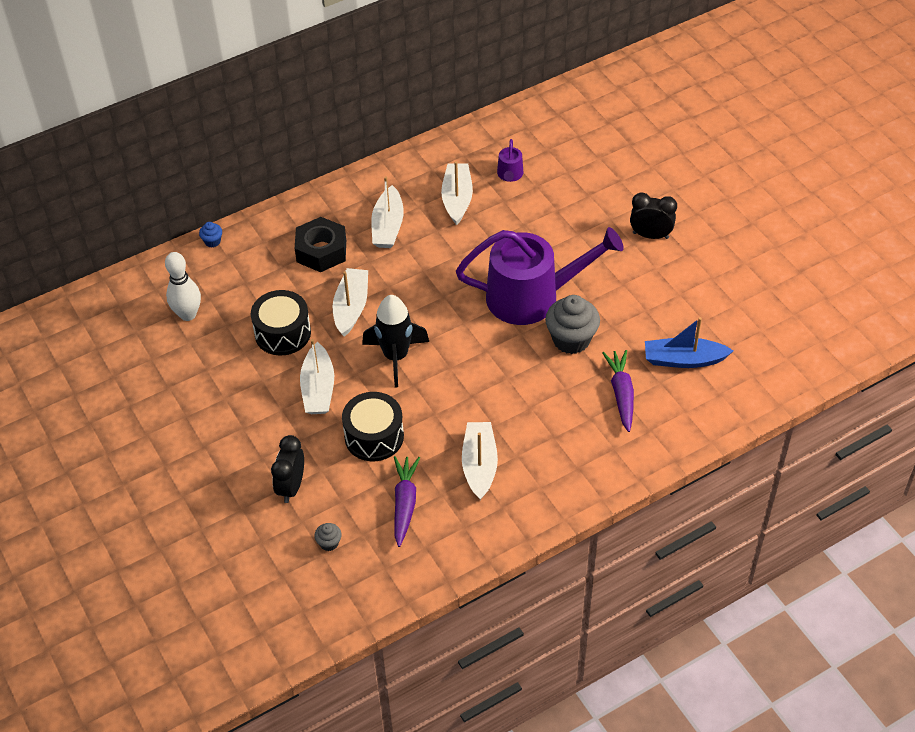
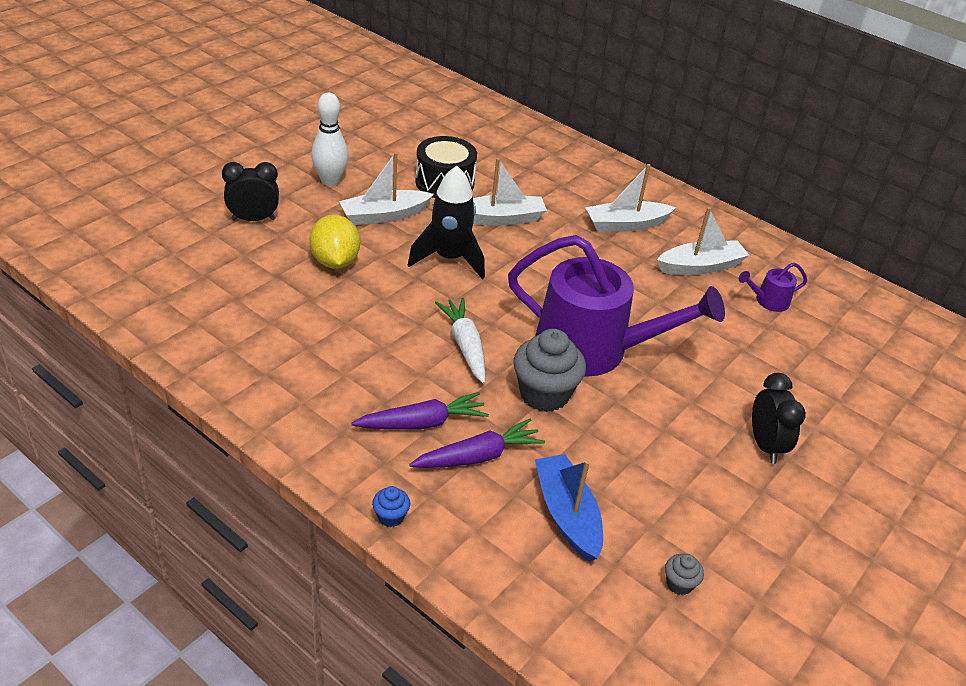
camera: 65 degrees right, 10 degrees down
white bowling pin [165,252,201,321] -> white bowling pin moved to [311,92,348,186]
blue cupcake [199,222,222,247] -> blue cupcake moved to [372,486,410,527]
black nut [295,217,346,272] -> none
grey cupcake [314,523,342,551] -> grey cupcake moved to [665,554,704,595]
black drum [342,392,404,461] -> yellow lemon [309,215,360,269]
purple carrot [394,456,420,547] -> purple carrot moved to [351,392,489,430]
purple watering can [456,227,624,325] -> purple watering can turned 45 degrees counterclockwise [508,235,725,377]
white boat [462,422,498,500] -> none
none -> white carrot [435,298,486,384]

